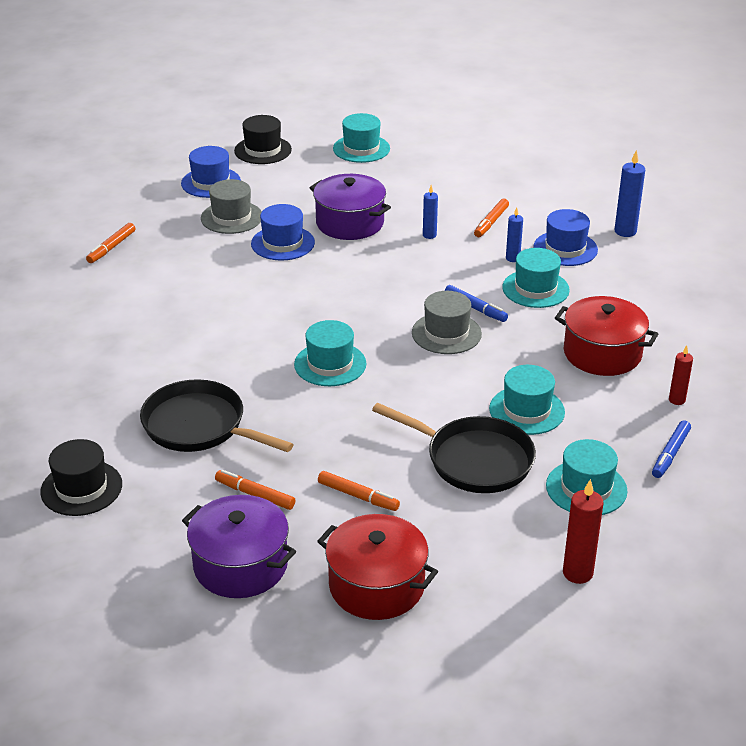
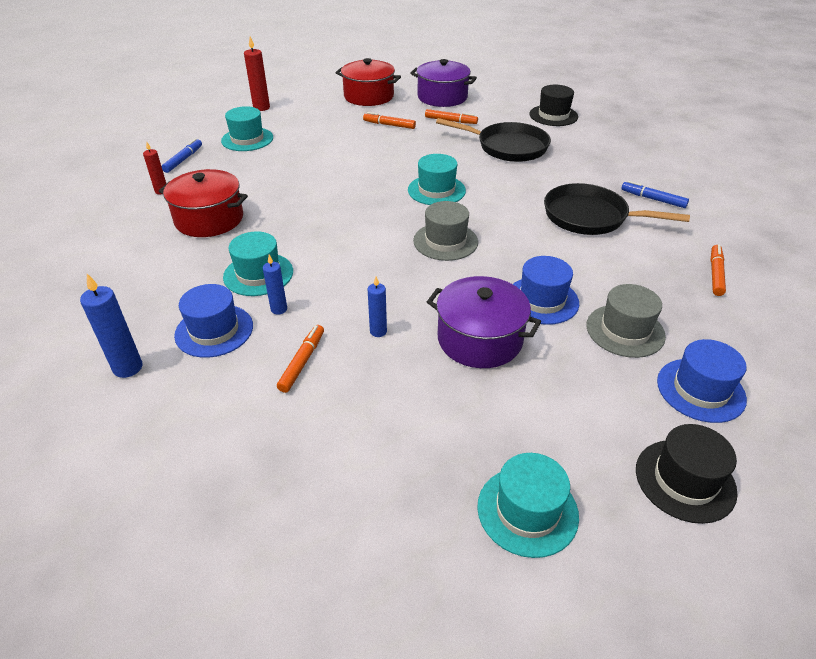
camera: 170 degrees right, 5 degrees up
black pan [372,403,536,493] -> black pan moved to [544,183,690,235]
grey hat [412,291,482,354] -> grey hat moved to [413,201,478,261]
blue marker [445,285,508,322] -> blue marker moved to [621,181,689,208]
turquoise hat [489,365,565,435] -> none

